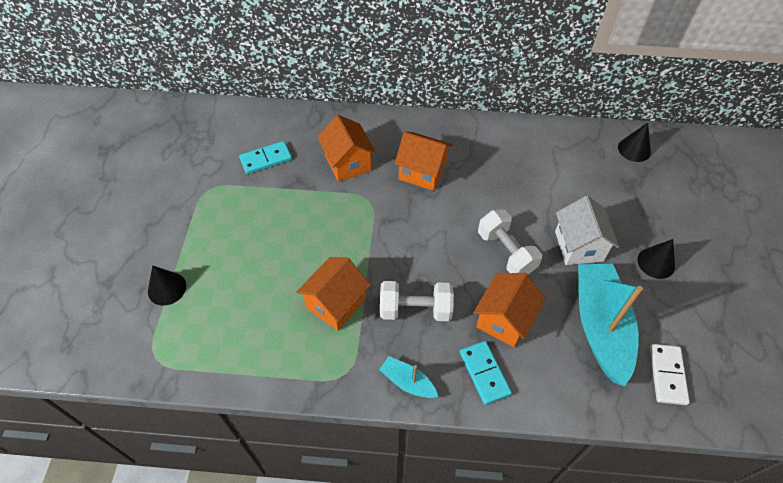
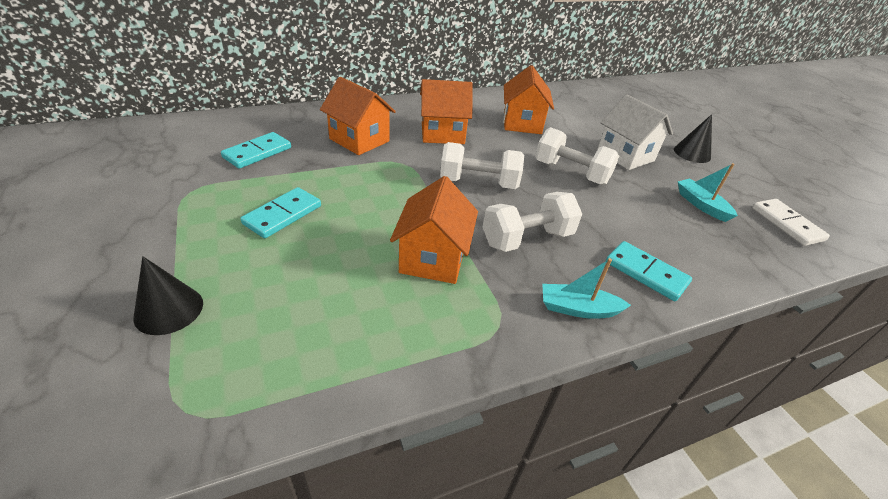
camera: 30 degrees left, 15 degrees down
orange house [473,273,546,347] -> orange house moved to [503,65,554,134]
turquoise boat [578,264,643,387] -> turquoise boat [678,163,738,222], size x0.46
black cone [618,123,651,162] -> none
none -> turquoise domino [241,187,321,238]
none -> white dumbbell [440,142,524,189]

